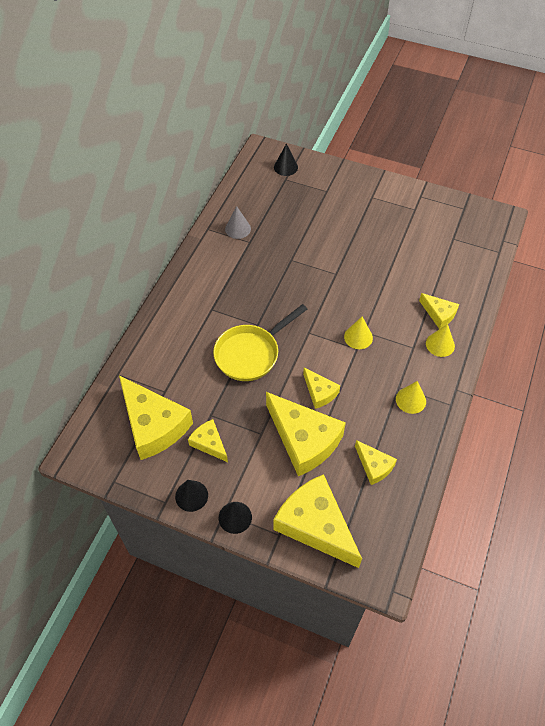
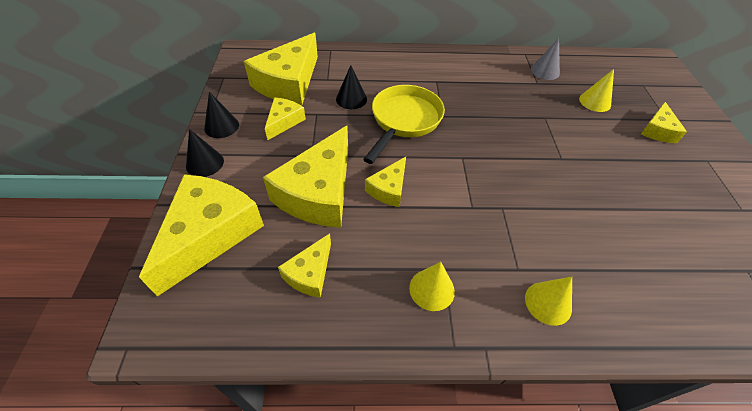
camera: 65 degrees right, 5 degrees down
yellow pan [213,304,307,381] -> yellow pan turned 90 degrees clockwise [363,85,445,164]
black cone [274,143,298,176] -> black cone moved to [336,65,367,109]
yellow cone [344,316,373,349] -> yellow cone moved to [579,69,614,112]
yellow cheese [419,293,459,329] -> yellow cheese moved to [641,102,687,143]

